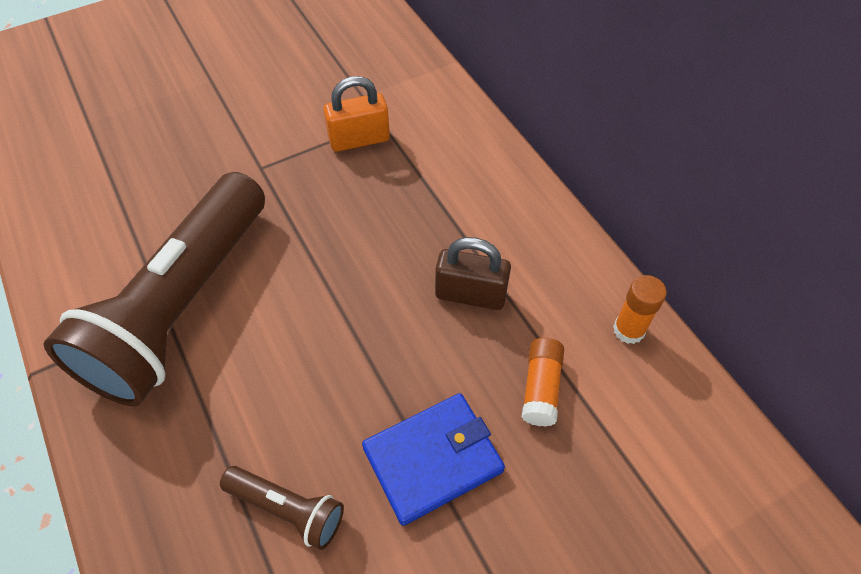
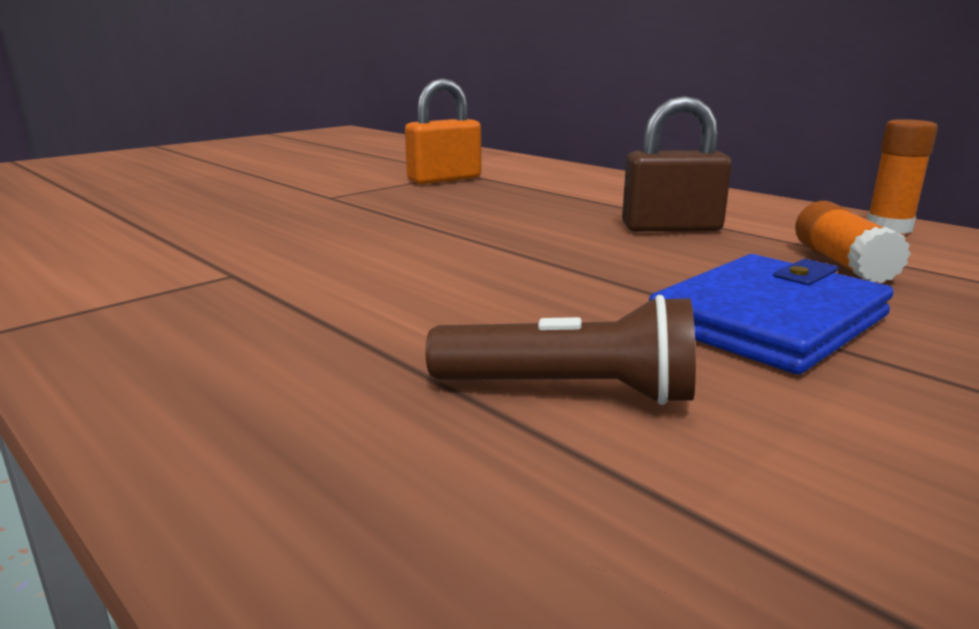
camera: 15 degrees left, 35 degrees down
brown flashlight [43,172,265,406] -> none

